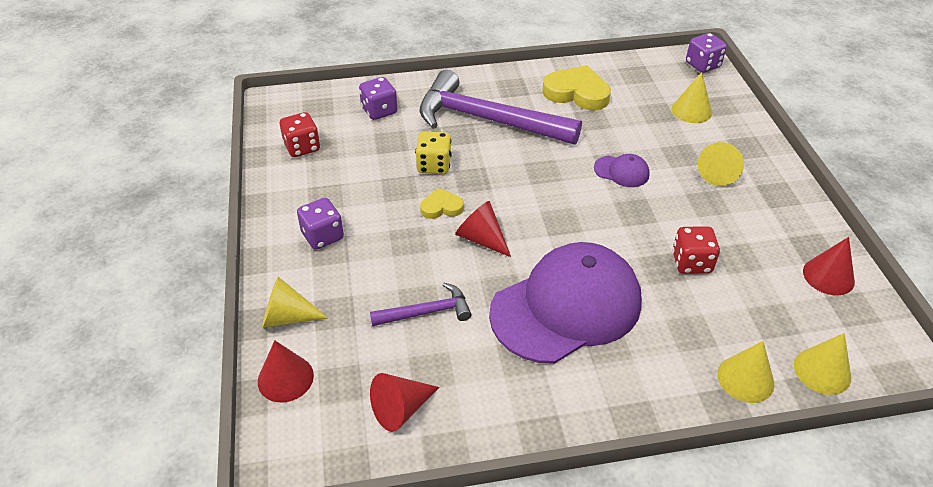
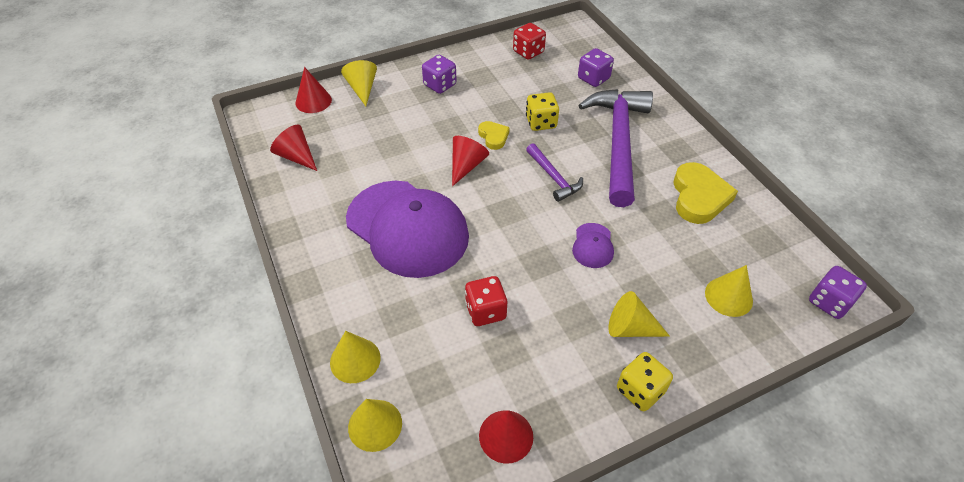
camera: 75 degrees right, 5 degrees up
purple hammer [370,283,471,326] -> purple hammer moved to [526,143,583,202]
none -> yellow dice [617,352,673,411]

